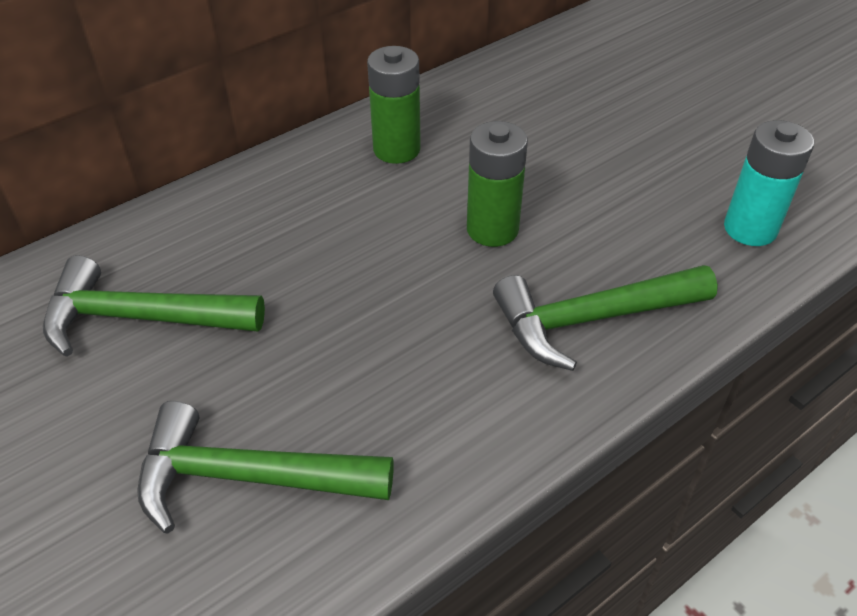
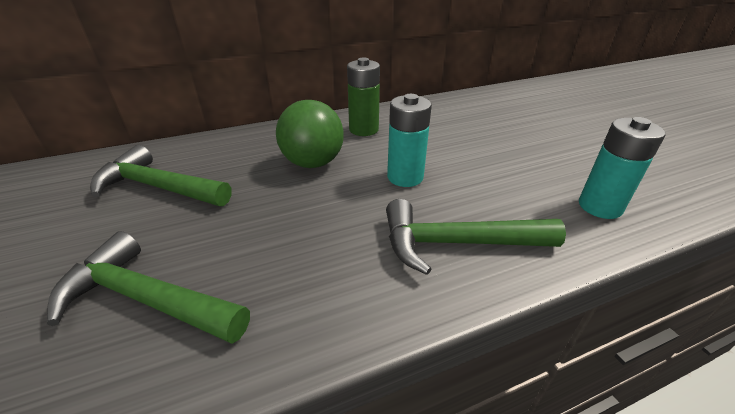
camera: 15 degrees right, 10 degrees down
green battery [467,121,528,247] -> turquoise battery [387,94,432,187]
none -> green ball [276,100,344,168]

